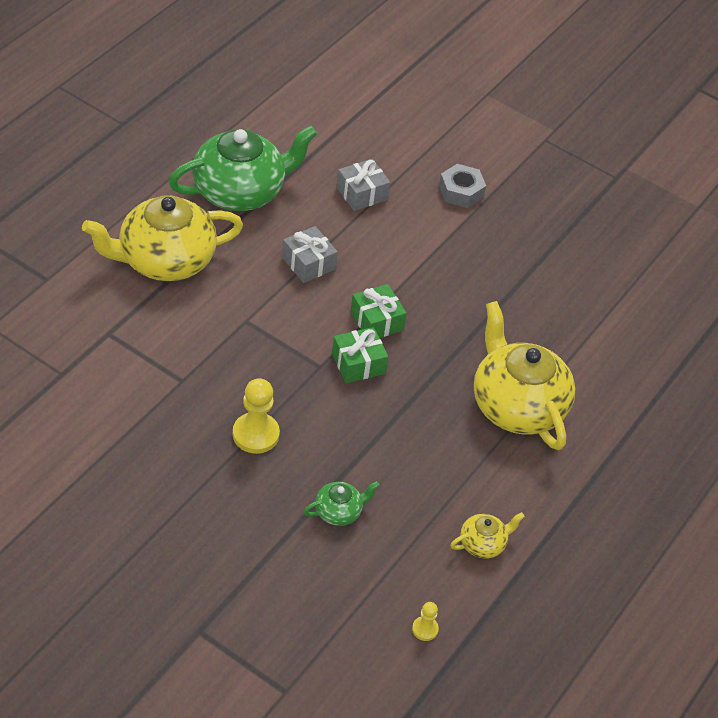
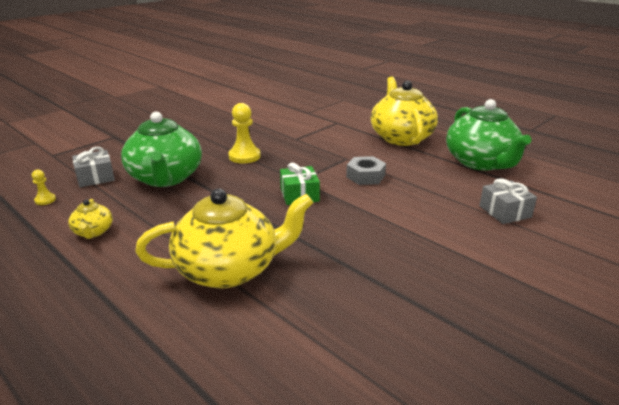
camera: 105 degrees right, 20 degrees down
grey gift [282,226,338,283] -> grey gift moved to [72,147,115,187]
green teapot [304,481,380,526] -> green teapot [121,112,202,187], size x2.25
green gift [350,284,407,338] -> none
grey nut [439,164,486,208] -> grey nut moved to [346,156,386,185]

